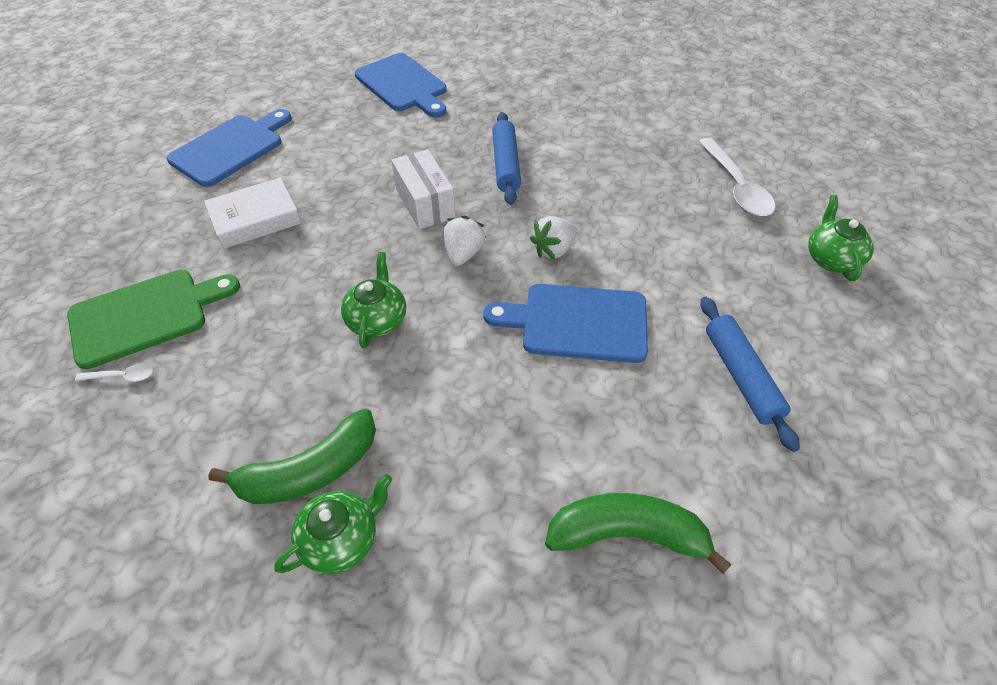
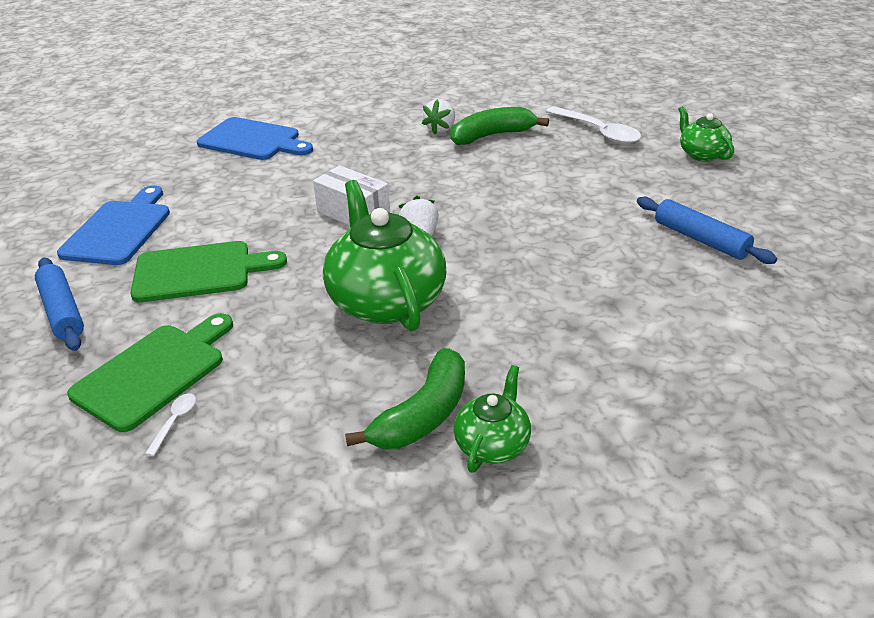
camera: 25 degrees left, 15 degrees down
white spoon [75,364,153,382] -> white spoon turned 45 degrees counterclockwise [145,394,196,456]
white book [204,177,301,249] -> green cutting board [131,241,287,302]
green teapot [341,252,406,348] -> green teapot [323,180,446,331], size x1.94
blue cutting board [483,284,648,363] -> none
blue rolling pin [492,112,521,205] -> blue rolling pin moved to [35,257,84,351]
white strawberry [530,216,577,259] -> white strawberry moved to [422,99,455,134]
green banana [545,493,732,574] -> green banana moved to [450,107,549,145]

